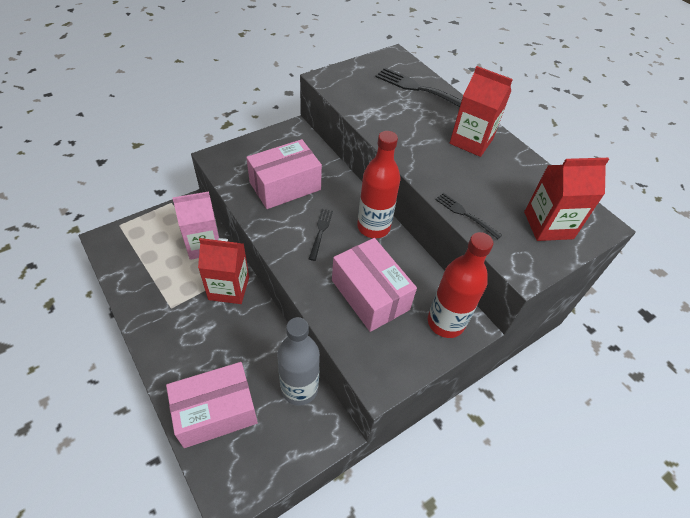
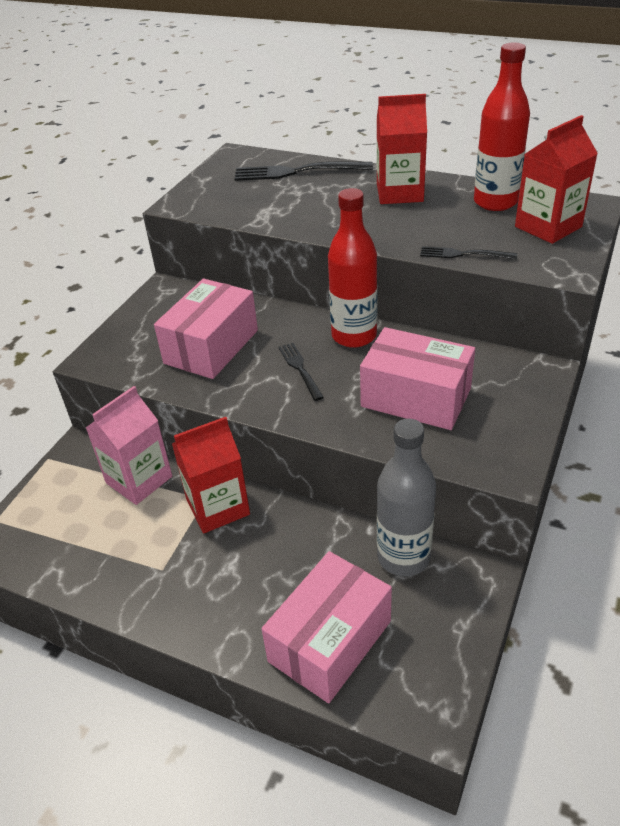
camera: 25 degrees left, 10 degrees down
red bottle [428,232,493,338] -> red bottle moved to [474,42,530,211]

